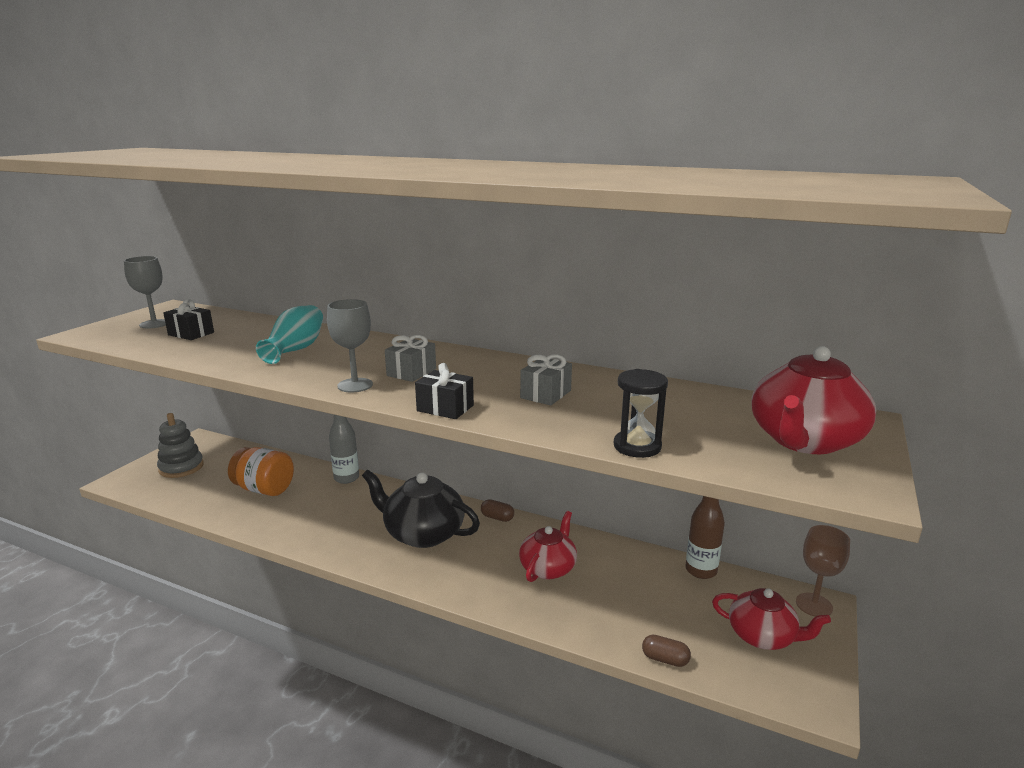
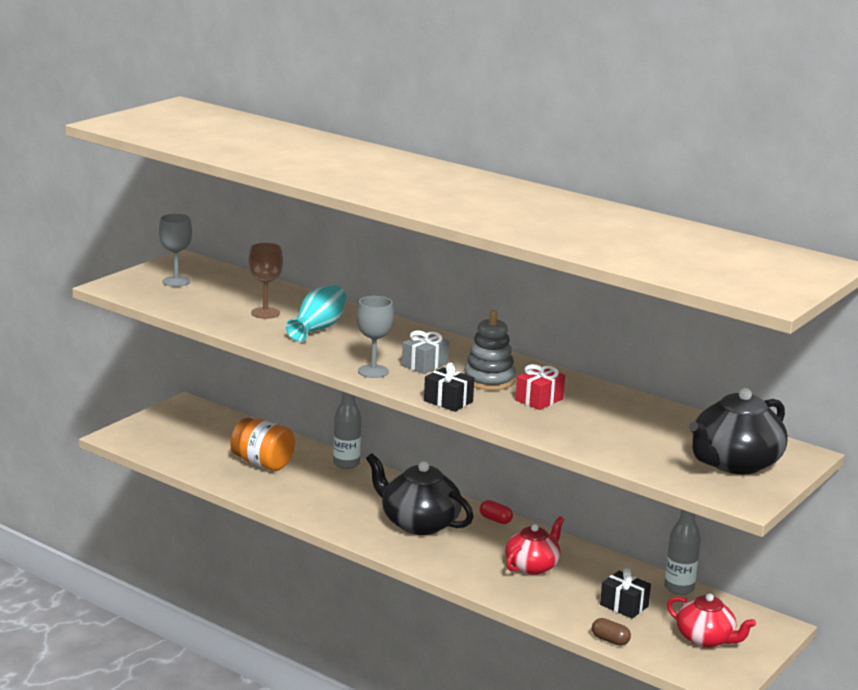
camera: 10 degrees right, 0 degrees up
grey stacking toy [157,413,204,478] -> grey stacking toy moved to [464,310,516,390]
black gift [163,299,214,340] -> black gift moved to [600,568,651,619]
brown capsule [481,499,514,522] -> red capsule [480,500,513,524]
grey gift [520,354,572,405] -> red gift [516,364,565,410]
black hourglass [614,369,668,458] -> none
brown bottle [685,496,725,579] -> grey bottle [664,510,701,595]
red teapot [752,346,876,454] -> black teapot [689,388,788,474]
brown goblet [796,525,850,617] -> brown goblet moved to [249,243,283,319]

